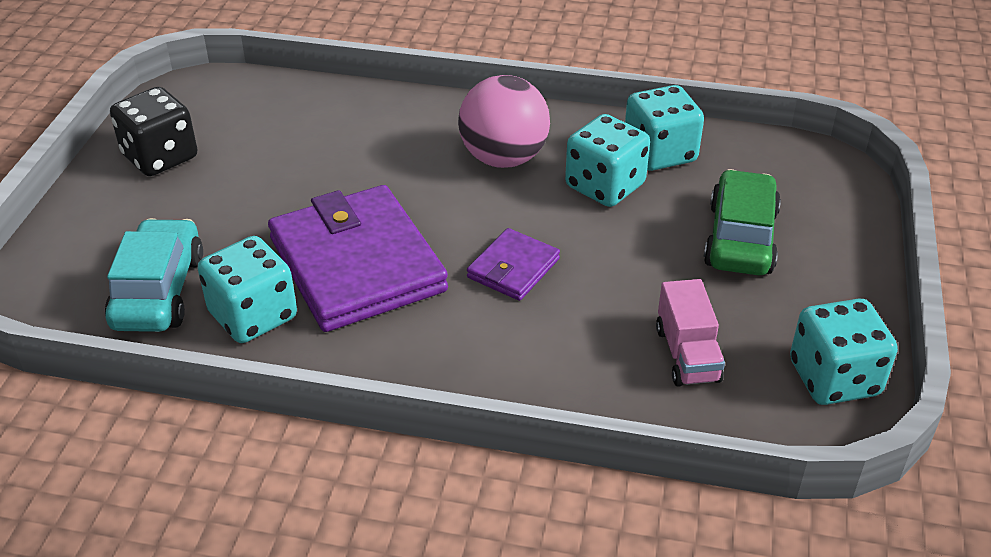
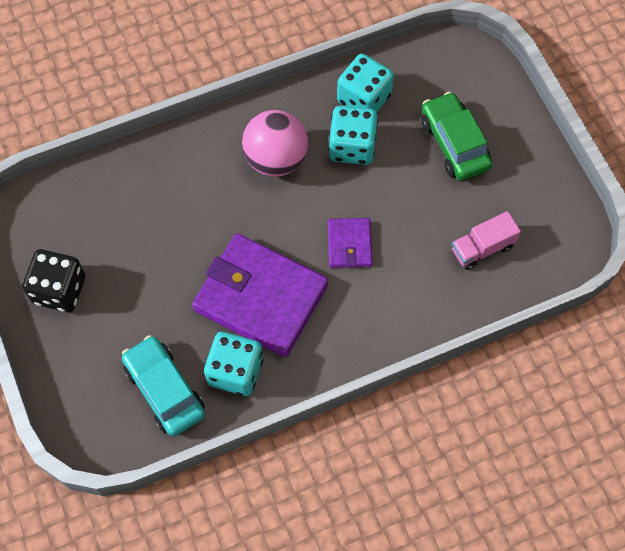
camera: 35 degrees left, 25 degrees up
pink truck [656,279,725,387] -> pink truck turned 105 degrees clockwise [452,211,521,270]
turquoise dice [790,299,898,405] -> none

